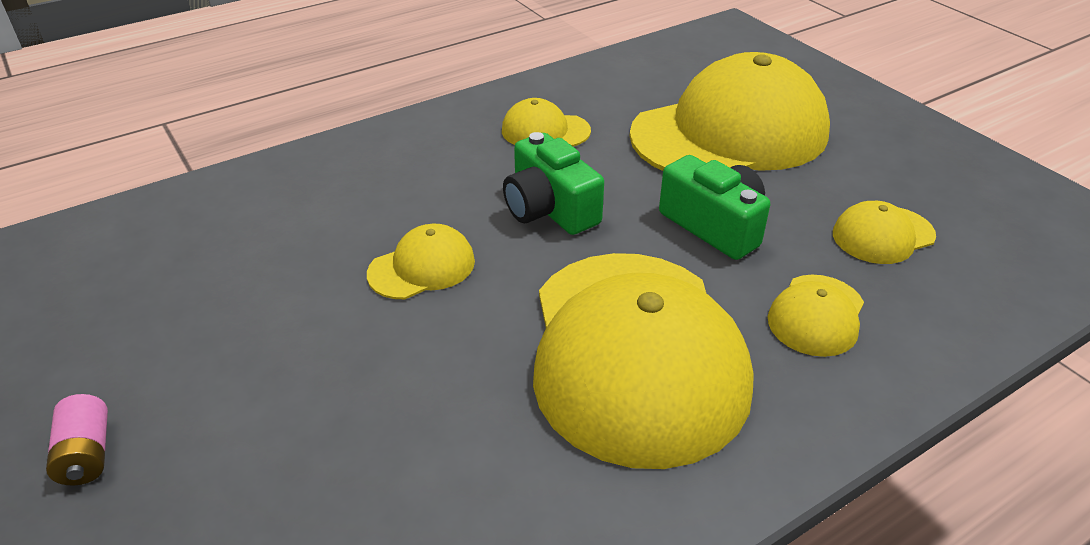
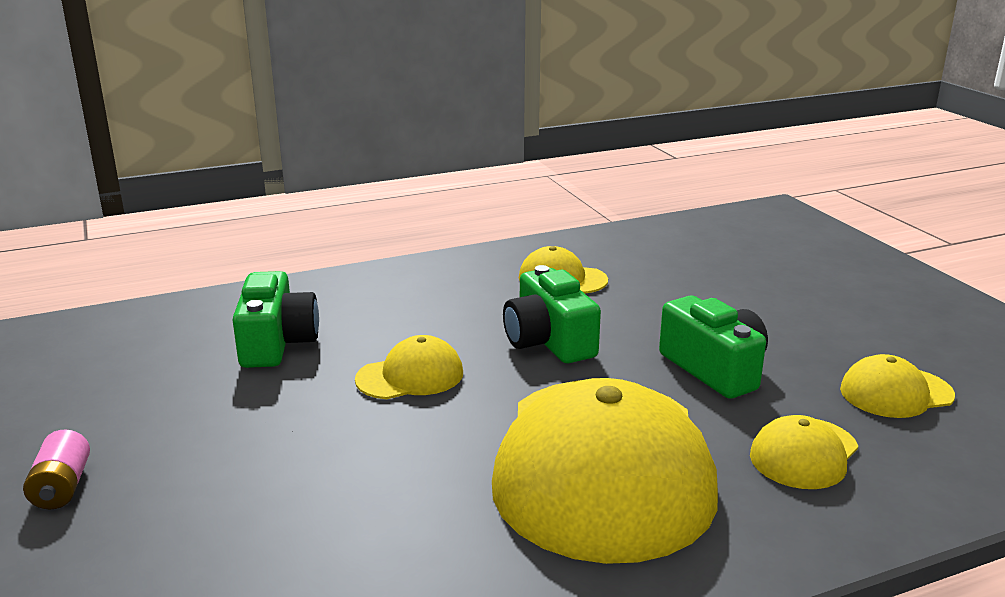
camera: 10 degrees right, 15 degrees down
yellow cap [630,52,830,171] -> none
none -> green camera [233,271,319,368]

